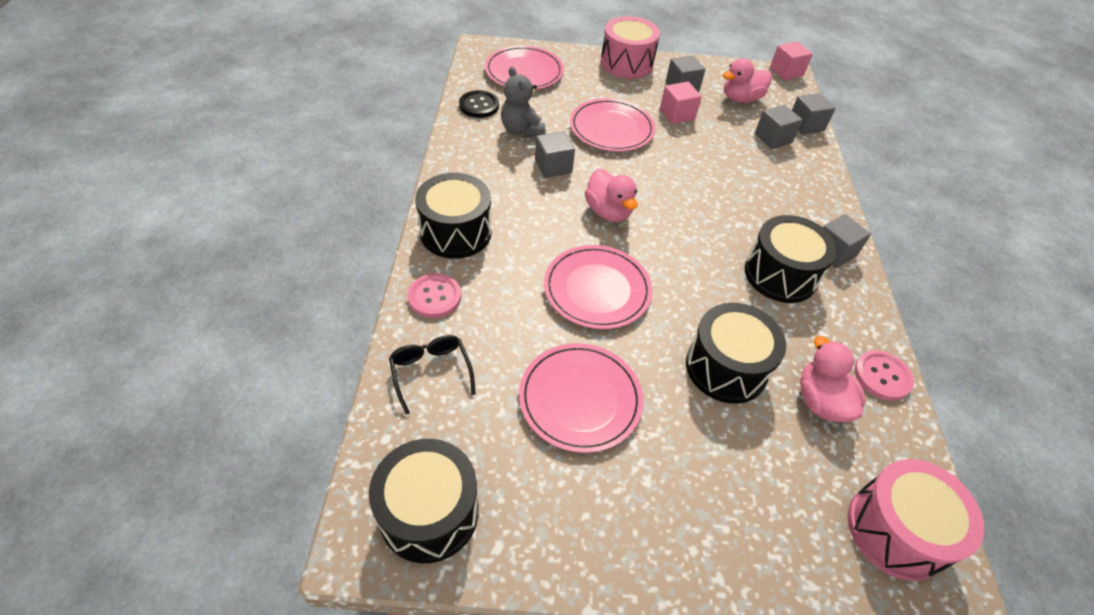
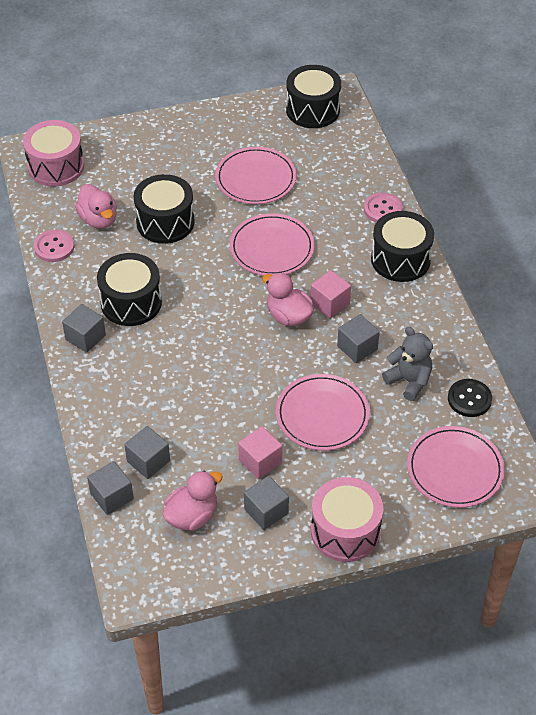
camera: 165 degrees right, 0 degrees up
black glasses [389,335,476,415] -> none
pink cube [770,41,813,80] -> pink cube moved to [310,270,351,318]

